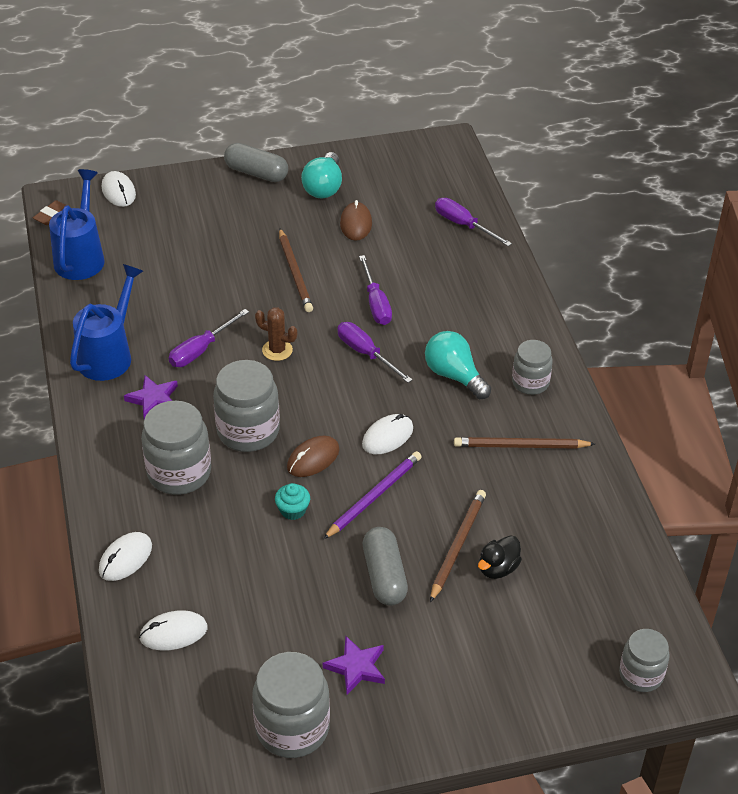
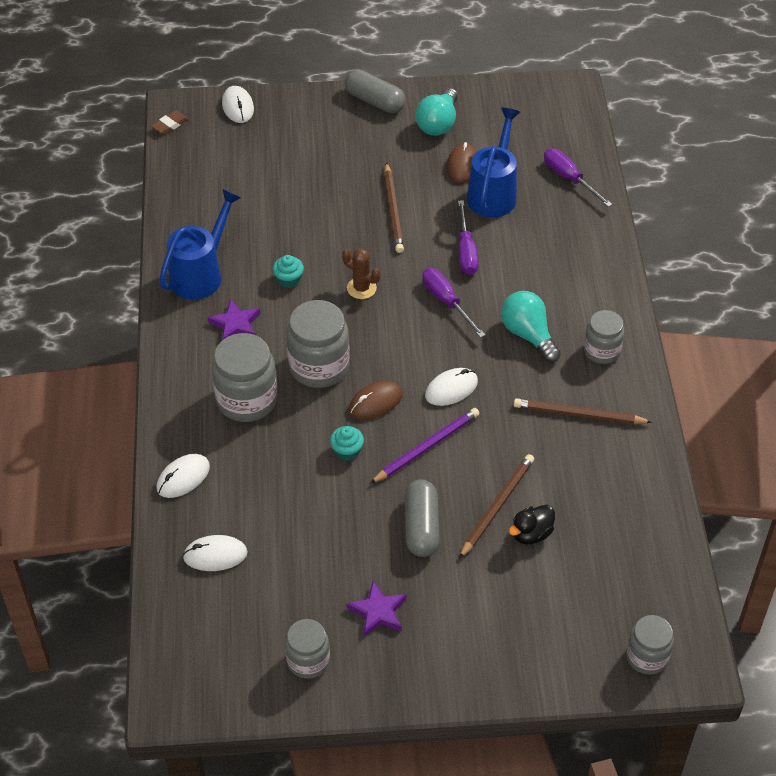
camera: 10 degrees right, 5 degrees up
blue watering can [49,169,105,280] -> blue watering can moved to [467,108,520,217]
purple screwdriver [169,309,249,367] -> turquoise cupcake [273,255,304,288]
grey jar [252,652,330,758] -> grey jar [285,619,330,679], size x0.62

